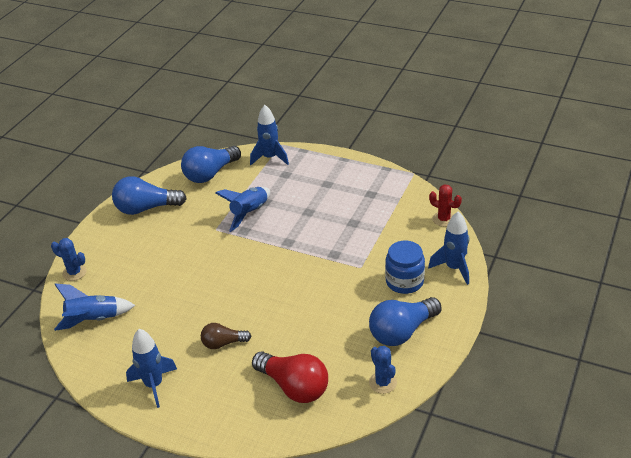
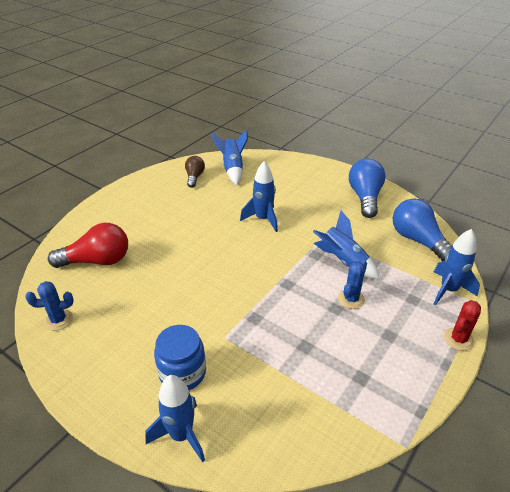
camera: 100 degrees right, 0 degrees up
blue cactus [51,238,87,281] -> blue cactus moved to [338,259,367,309]
blue rocket [126,329,177,408] -> blue rocket moved to [240,161,278,232]
brown light bulb [201,323,251,349] -> brown light bulb moved to [185,156,205,188]
red light bulb [252,351,328,403] -> red light bulb turned 150 degrees counterclockwise [48,223,128,268]
blue light bulb [369,297,442,346] -> none
red cactus [429,184,462,227] -> red cactus moved to [444,300,481,351]

